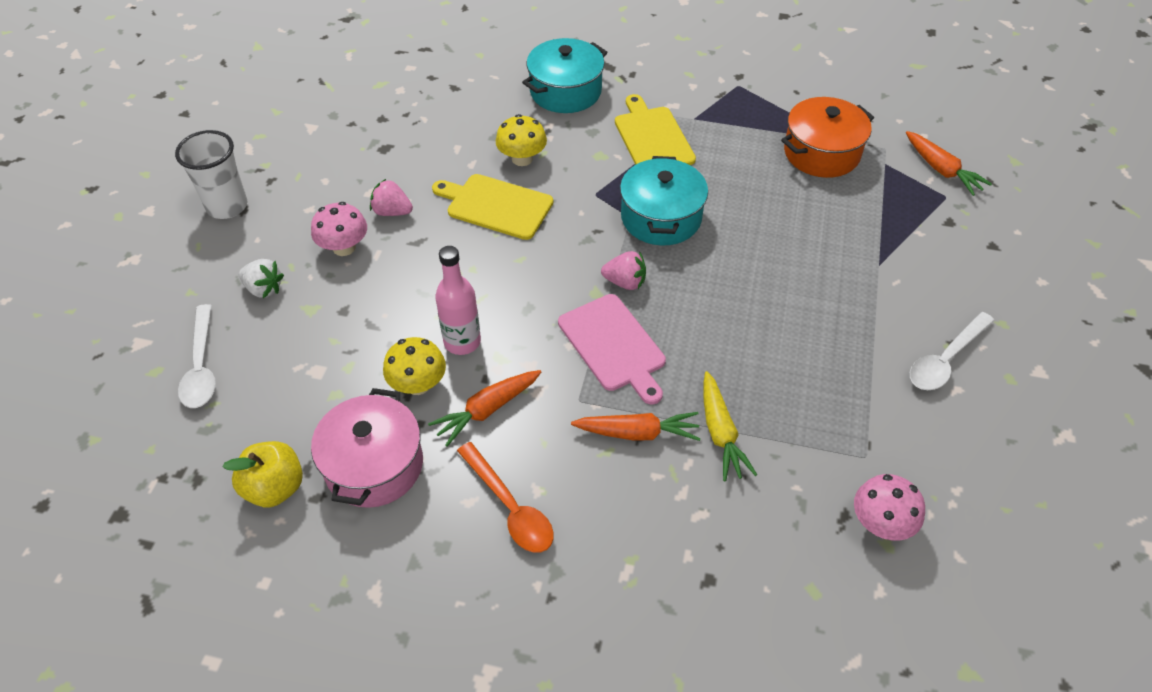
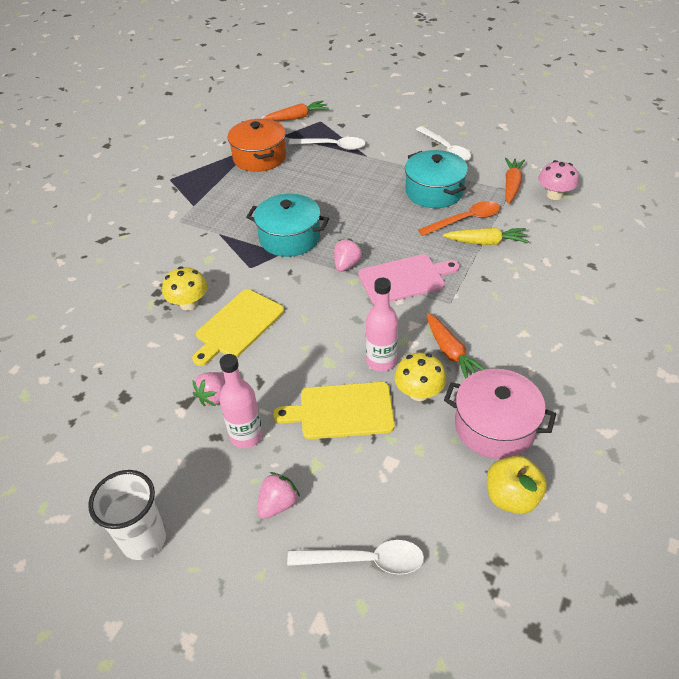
camera: 75 degrees left, 5 degrees down
white strawberry [239,259,284,298] -> pink strawberry [257,472,300,519]
pink mushroom [311,202,367,256] -> pink bottle [219,354,263,448]
orange spoon [457,442,554,553] -> orange spoon moved to [418,201,500,236]
turquoise pot [522,38,607,113] -> turquoise pot moved to [405,150,468,208]
orange carrot [571,412,700,441] -> orange carrot moved to [505,158,525,204]
yellow cutting board [615,94,696,165] -> yellow cutting board moved to [273,382,395,439]
none -> white spoon [289,137,365,150]

